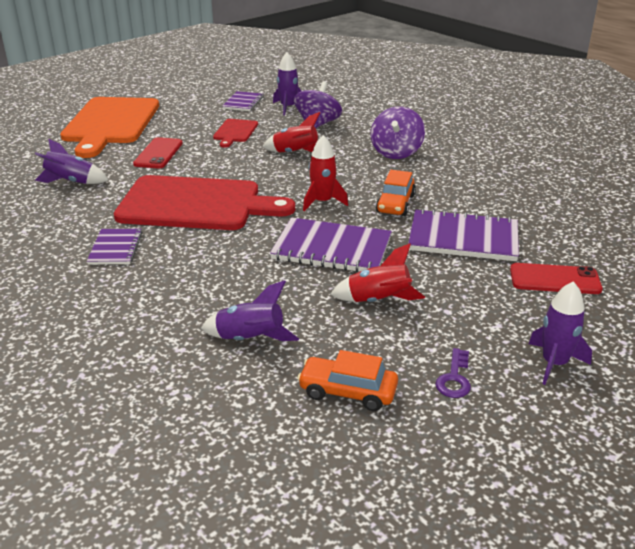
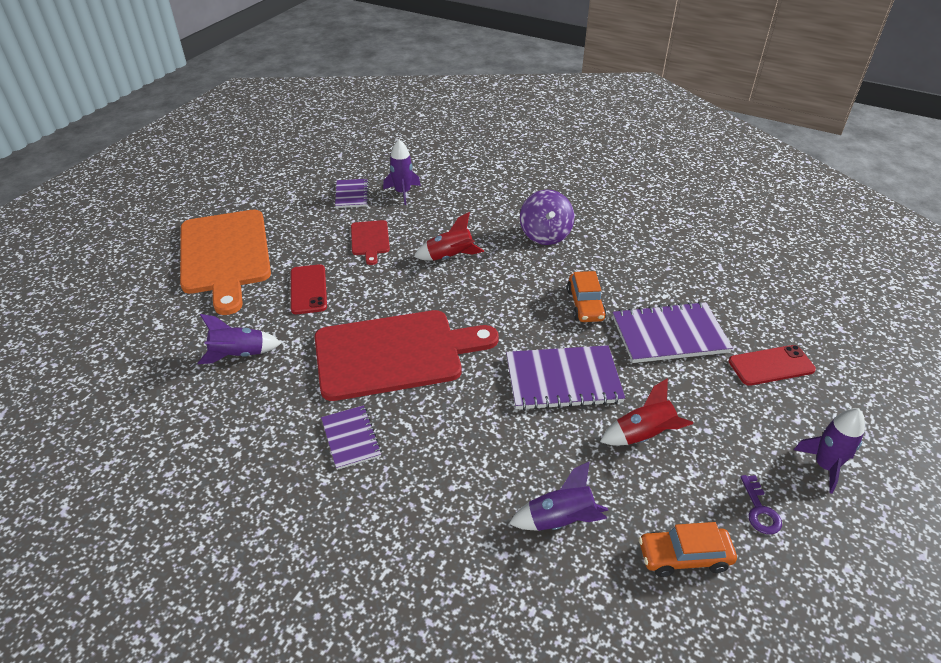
camera: 20 degrees left, 10 degrees up
purple spinning top [294,81,342,128] -> none
red rocket [303,135,348,211] -> none

